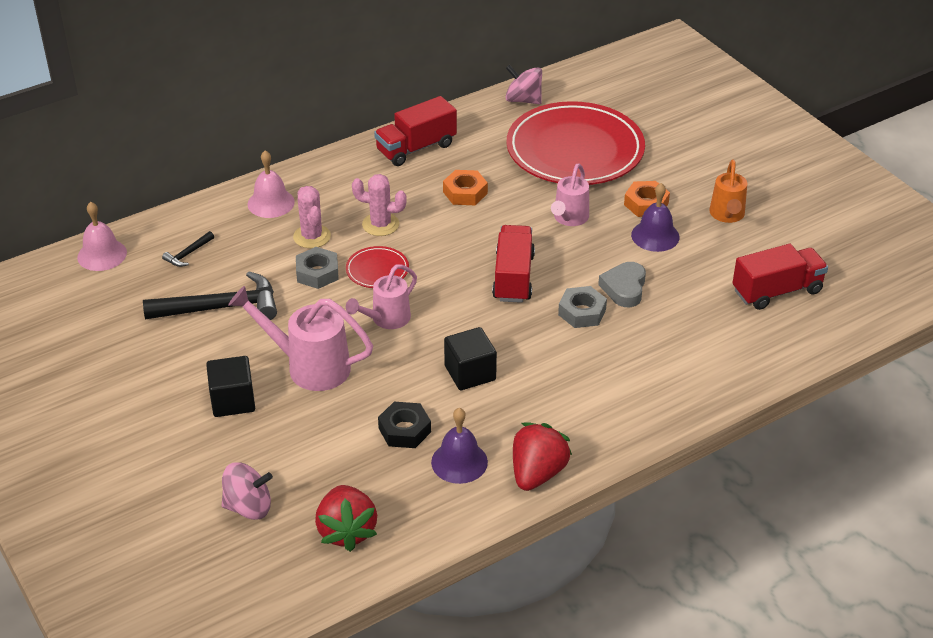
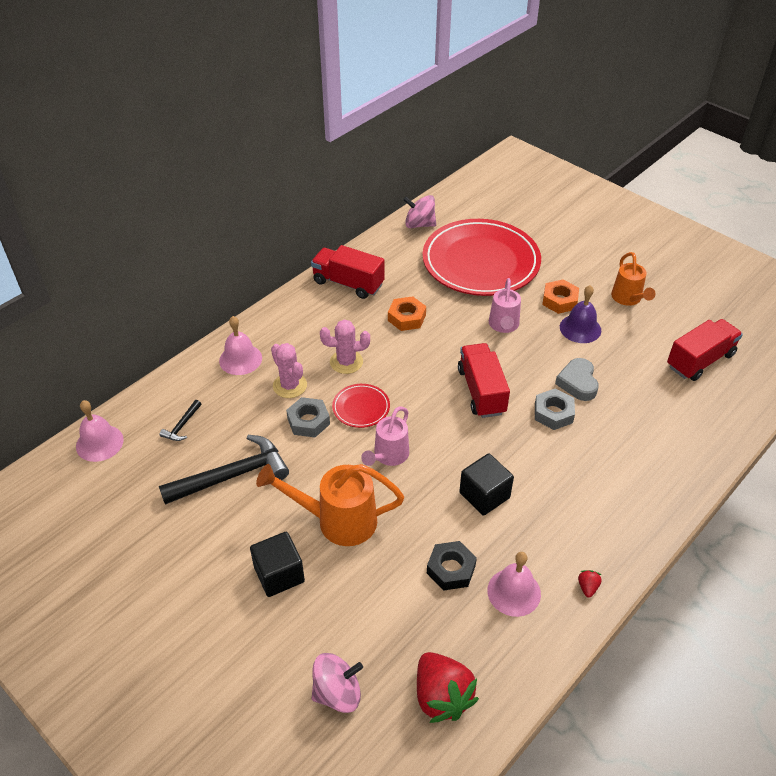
camera: 15 degrees left, 5 degrees up
pink watering can [228,286,373,391] -> orange watering can [256,464,404,546]
red truck [374,96,457,166] -> red truck turned 75 degrees clockwise [311,245,385,299]
purple bell [431,408,488,484] -> pink bell [487,552,541,617]
red strawberry [513,422,572,491] -> red strawberry [578,570,602,598], size x0.41

